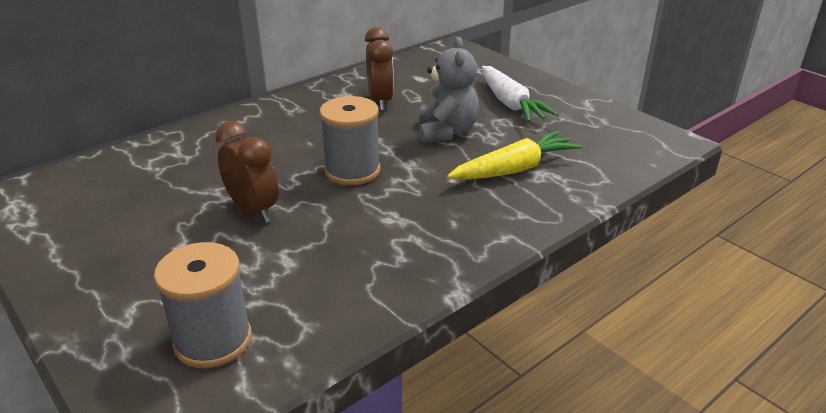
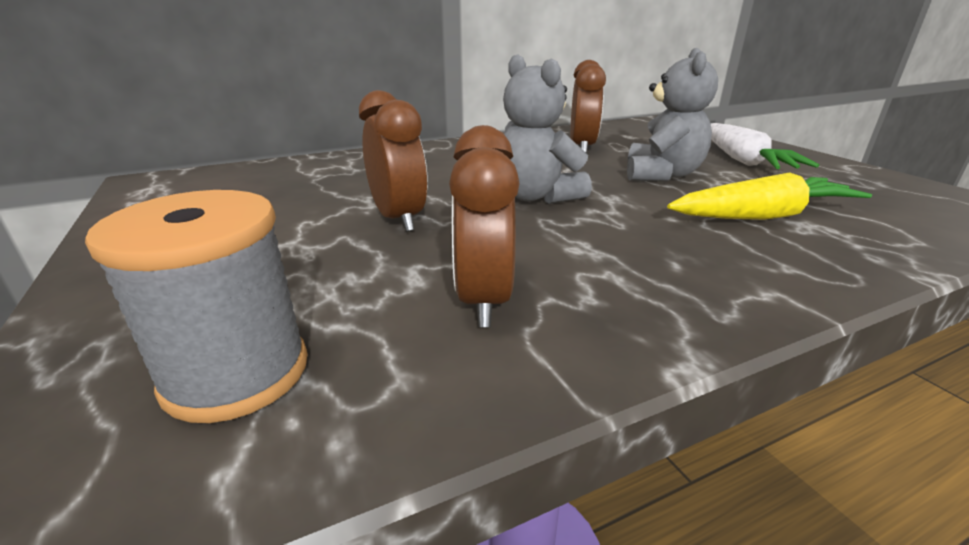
camera: 15 degrees right, 5 degrees down
grey spool [319,96,380,185] -> grey teddy bear [503,54,592,204]
none -> brown clock [449,125,520,327]

